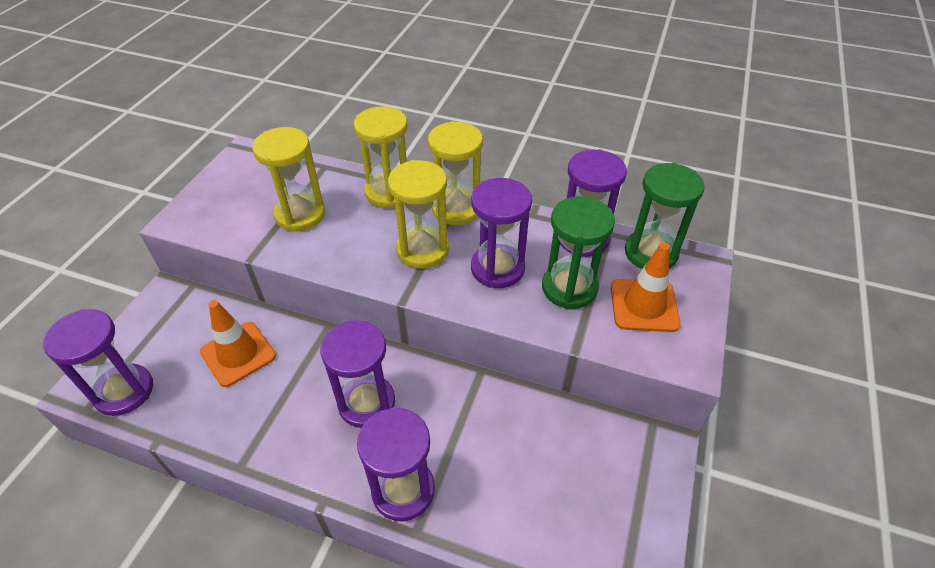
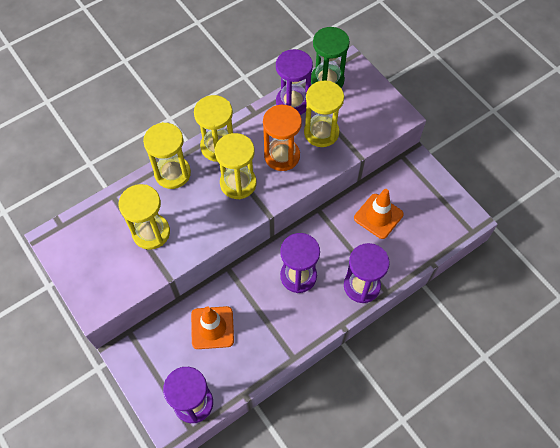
camera: 55 degrees left, 15 degrees up
purple hourglass [471,178,532,288] -> orange hourglass [263,105,302,171]
green hourglass [542,196,615,309] -> yellow hourglass [304,80,344,147]
orange traffic cone [611,243,681,332] -> orange traffic cone moved to [354,189,404,239]

